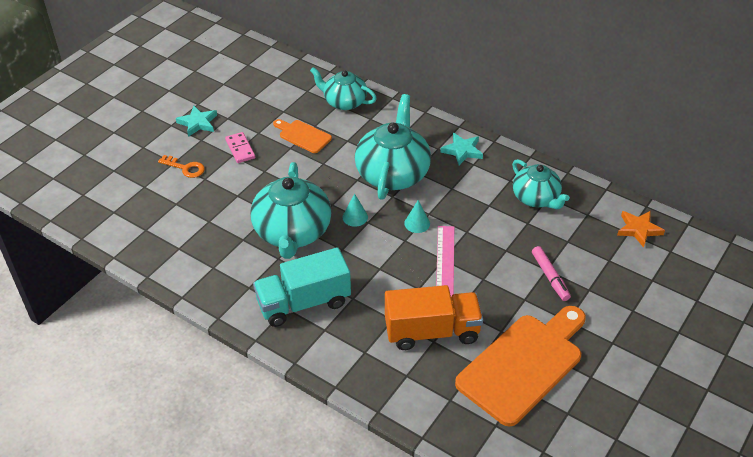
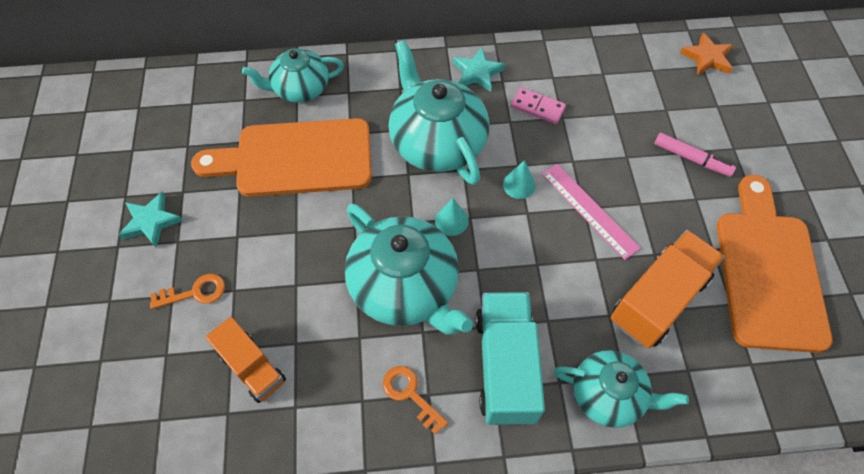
camera: 40 degrees left, 15 degrees up
pink domino [225,132,255,163] -> pink domino moved to [511,87,566,124]
turquoise truck [253,247,351,327] -> turquoise truck turned 150 degrees clockwise [475,292,545,425]
orange cutting board [273,119,332,153] -> orange cutting board [191,118,372,197], size x2.04
turquoise teapot [512,159,570,209] -> turquoise teapot moved to [554,350,689,428]
none -> orange truck [205,317,286,403]
none -> orange key [383,366,448,434]

